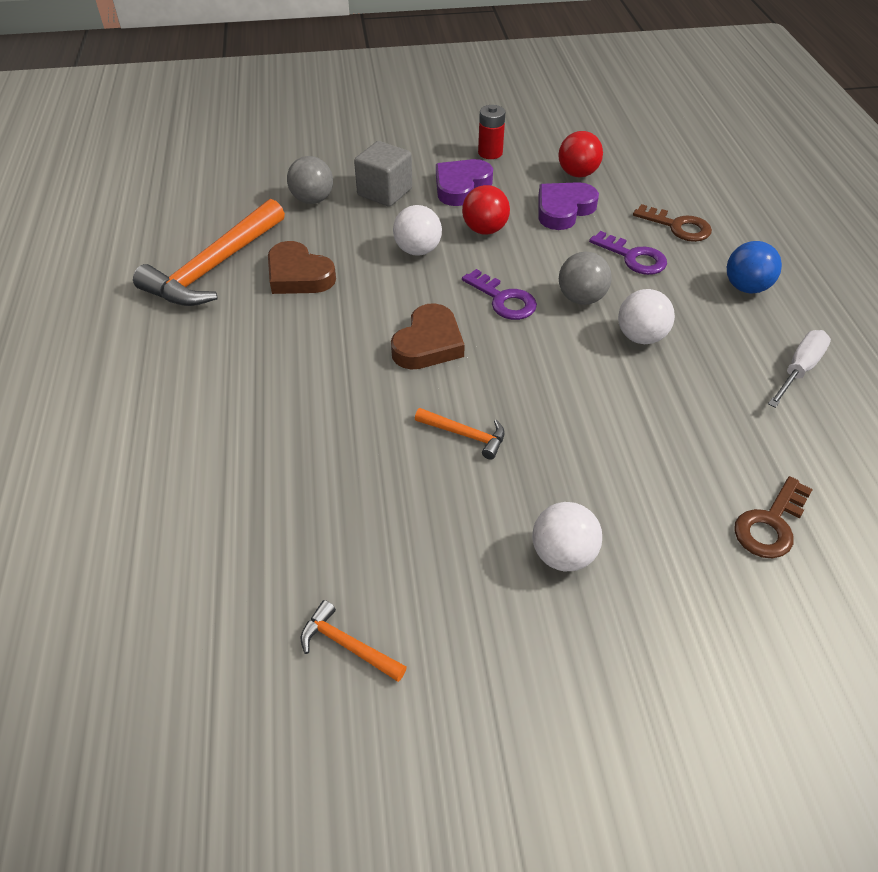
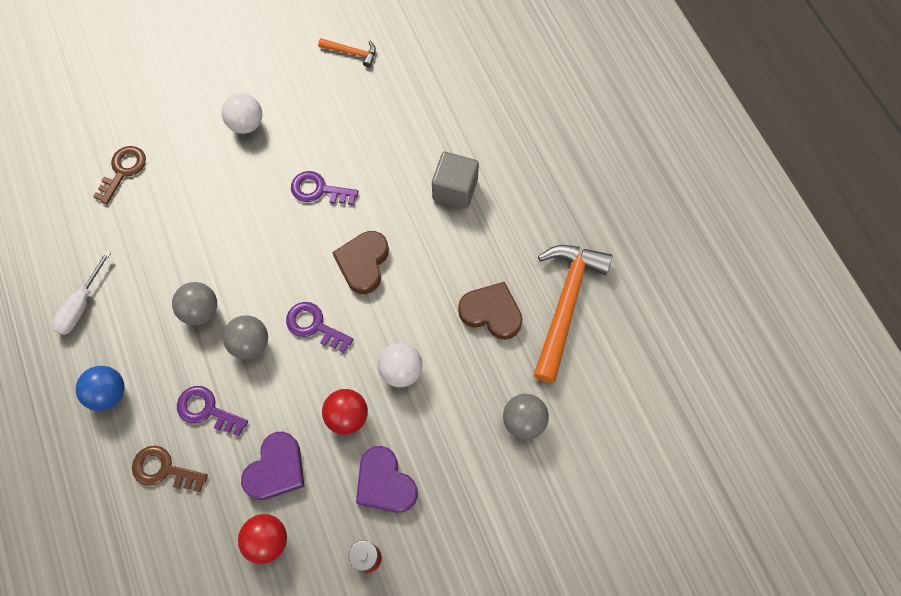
camera: 165 degrees right, 20 degrees up
grey cube [354,141,412,207] -> grey cube moved to [432,152,479,209]
orange hammer [415,408,505,460] -> purple key [291,171,359,205]
purple heart [436,159,493,206] -> purple heart turned 120 degrees clockwise [356,446,418,513]
white ball [618,289,675,344] -> grey ball [172,282,217,325]

